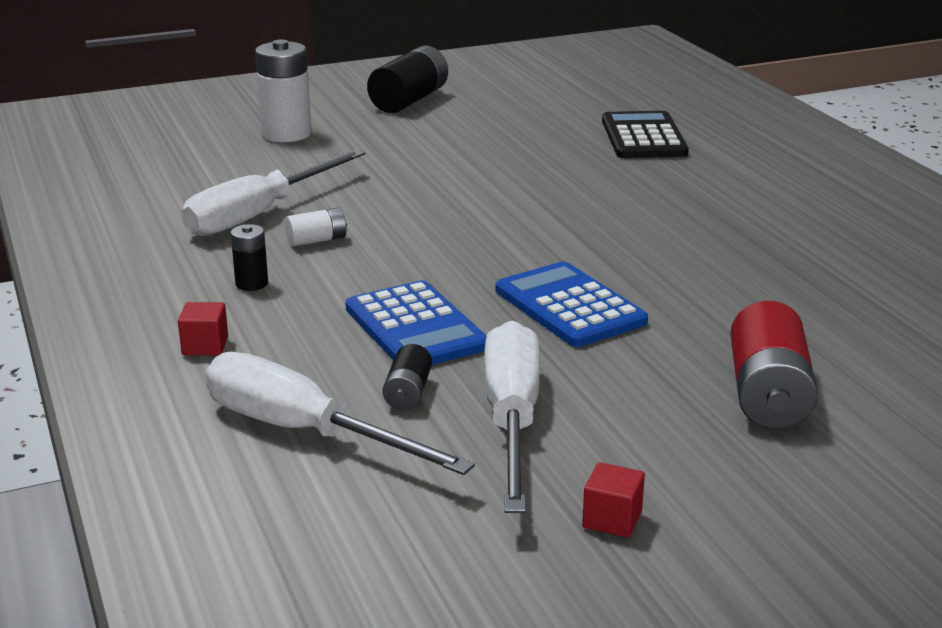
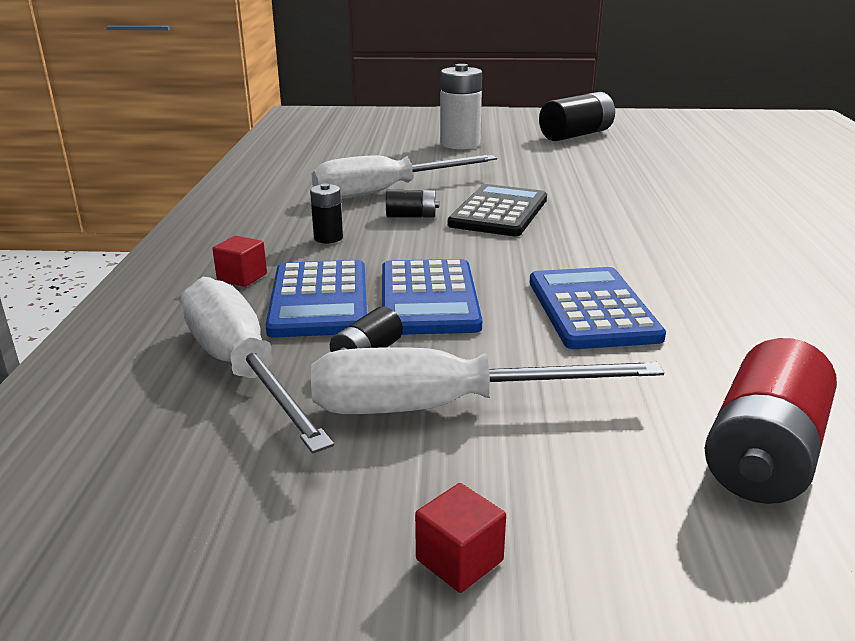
camera: 25 degrees right, 0 degrees up
white battery [285,208,347,247] -> black battery [386,190,439,218]
white screwdriver [484,321,540,513] -> white screwdriver turned 120 degrees counterclockwise [311,347,664,414]
black calculator [602,111,689,158] -> black calculator moved to [448,184,547,236]
none -> blue calculator [266,260,367,338]

